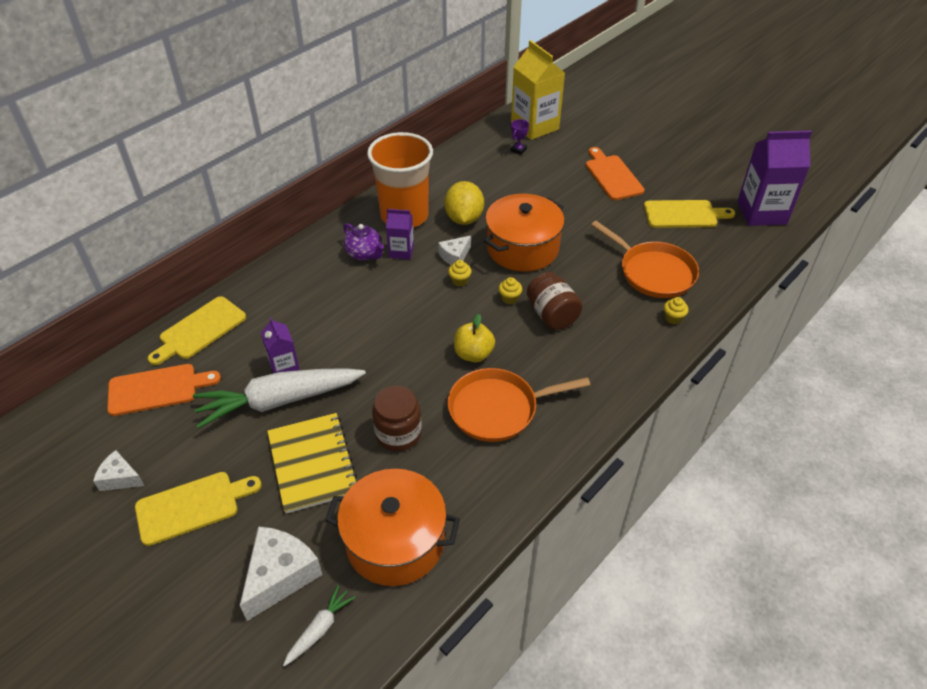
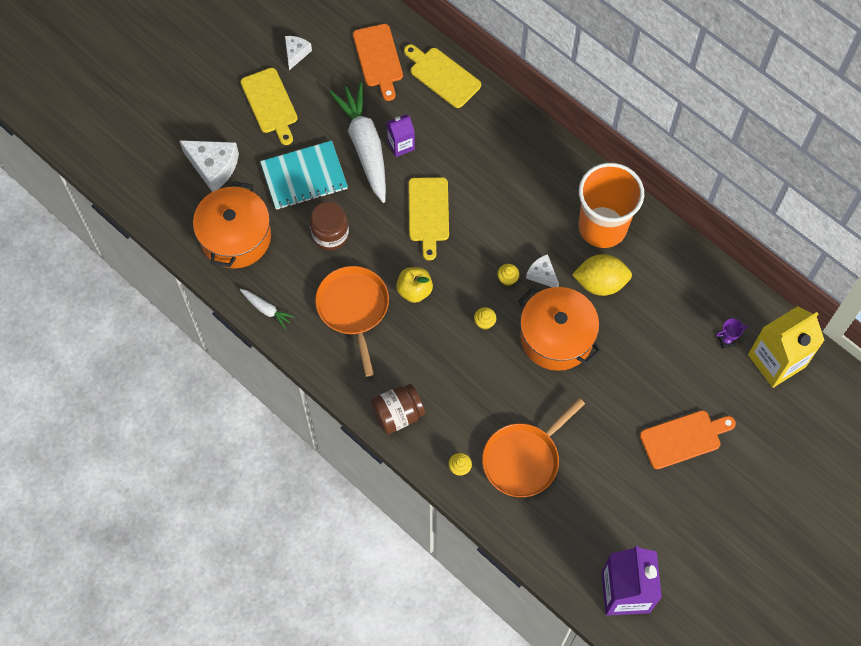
camera: 90 degrees right, 20 degrees up
yellow notebook [267,413,357,514] -> turquoise notebook [260,140,348,210]
white carrot [283,585,356,667] -> white carrot moved to [240,289,295,329]
purple teapot [343,223,384,261] -> none
purple carton [386,209,414,259] -> none
purple trophy [511,119,529,155] -> purple trophy turned 45 degrees counterclockwise [716,319,748,349]
brown jar [527,272,583,330] -> brown jar moved to [371,384,425,434]
yellow cutting board [644,200,735,228] -> yellow cutting board moved to [408,177,449,261]

